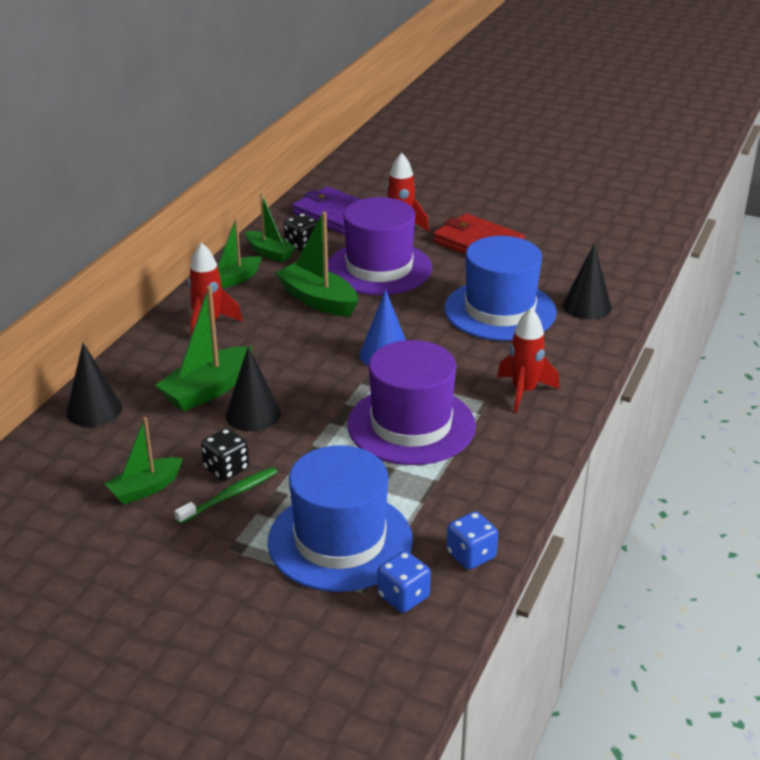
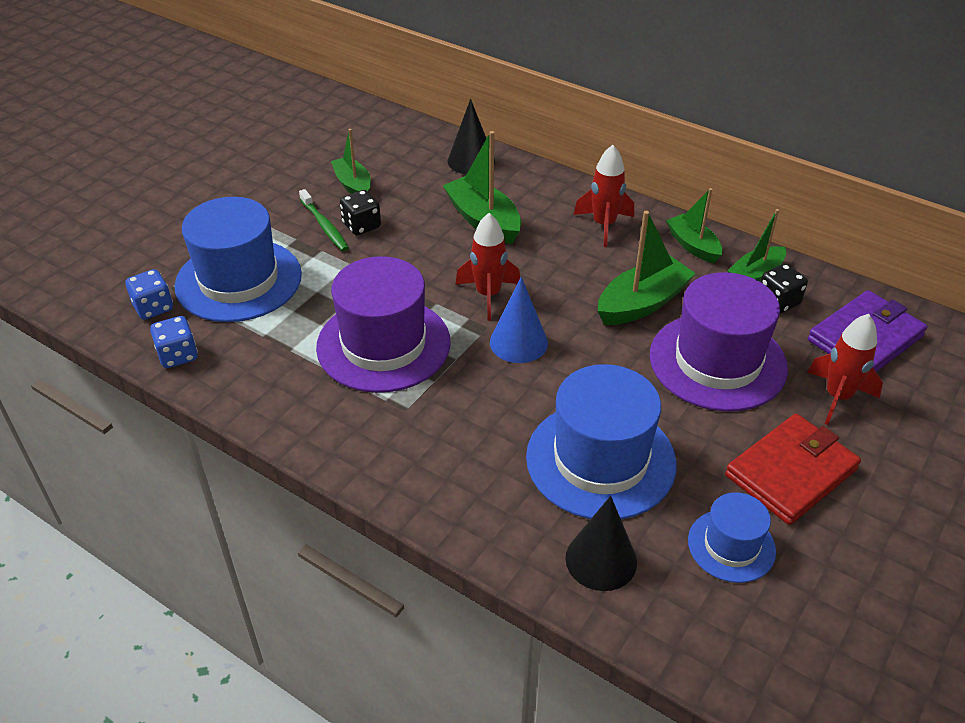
camera: 100 degrees right, 10 degrees up
black cone [225,346,281,431] -> none
red rocket [497,308,560,413] -> red rocket moved to [455,213,520,321]
none -> blue hat [688,492,776,583]

